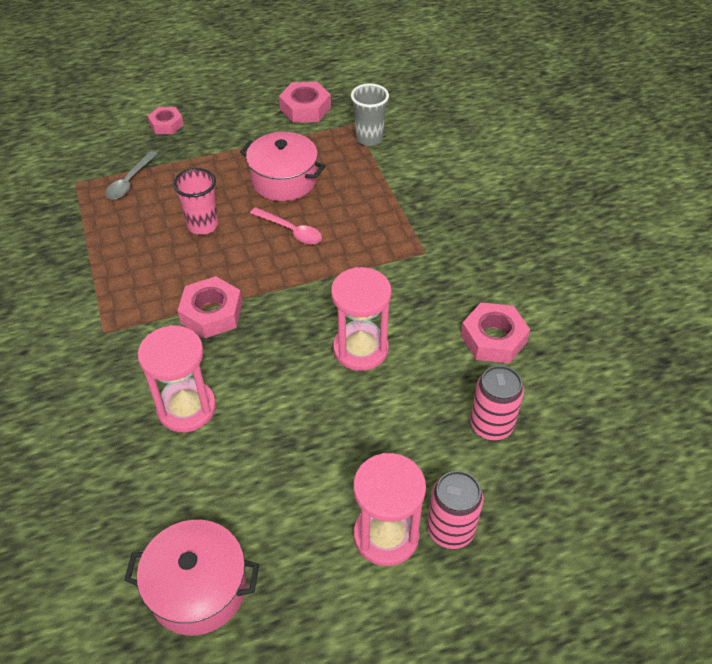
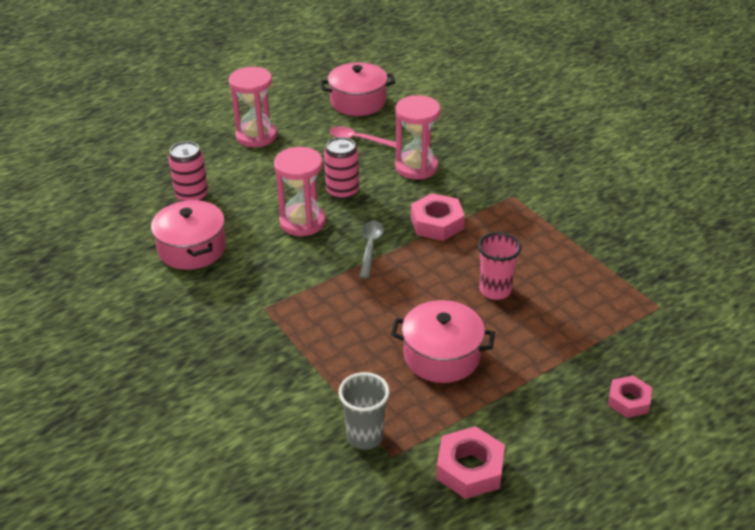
camera: 165 degrees right, 10 degrees down
grey spoon [105,151,157,200] -> grey spoon moved to [359,221,384,279]
pink spoon [250,207,322,244] -> pink spoon moved to [329,127,396,148]
pink can [427,471,484,549] -> pink can moved to [324,137,359,200]
pink nut [461,302,530,363] -> pink pot [151,200,226,270]

